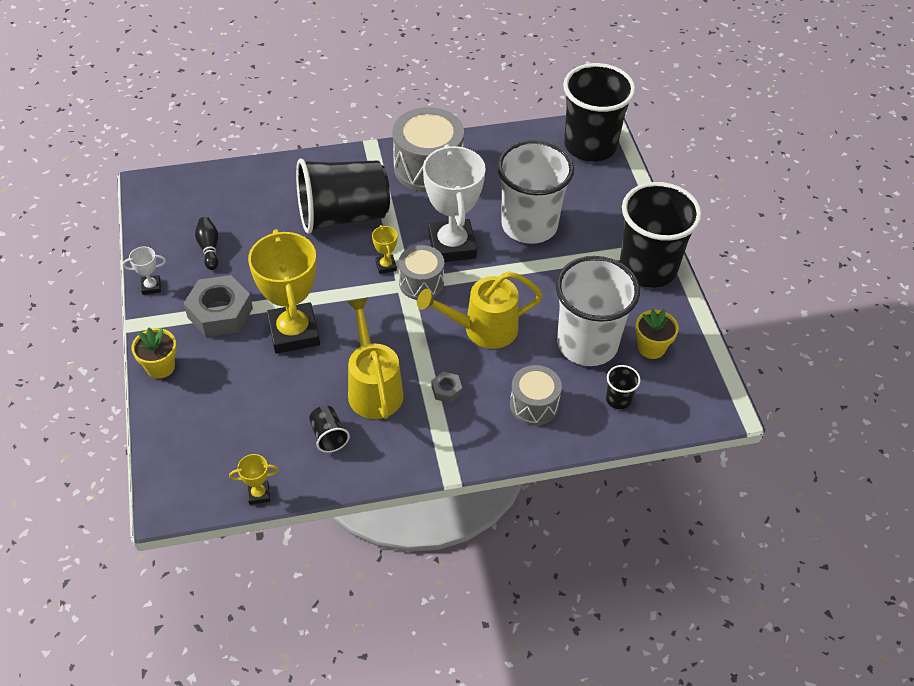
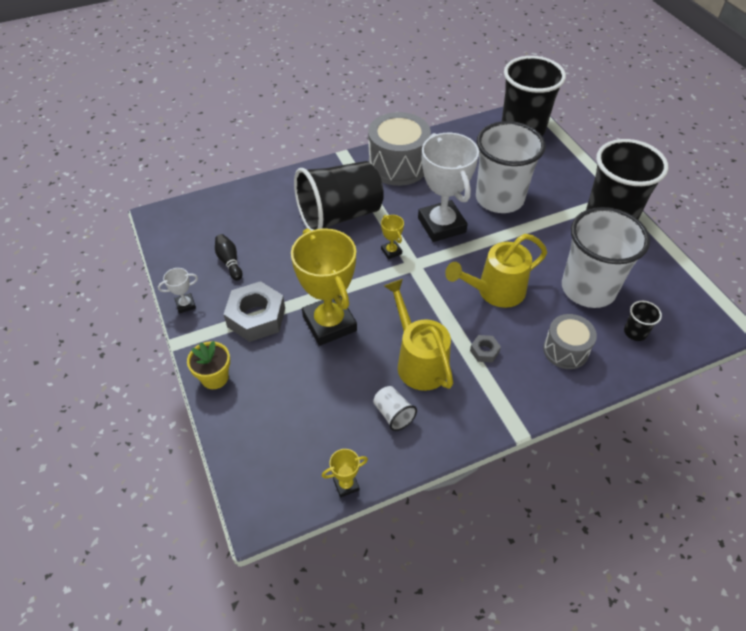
camera: 10 degrees left, 0 degrees up
black cup [309,406,350,453] -> white cup [373,386,417,431]
grey drum [398,245,444,300] -> none
yellow flower pot [635,309,679,359] -> none

